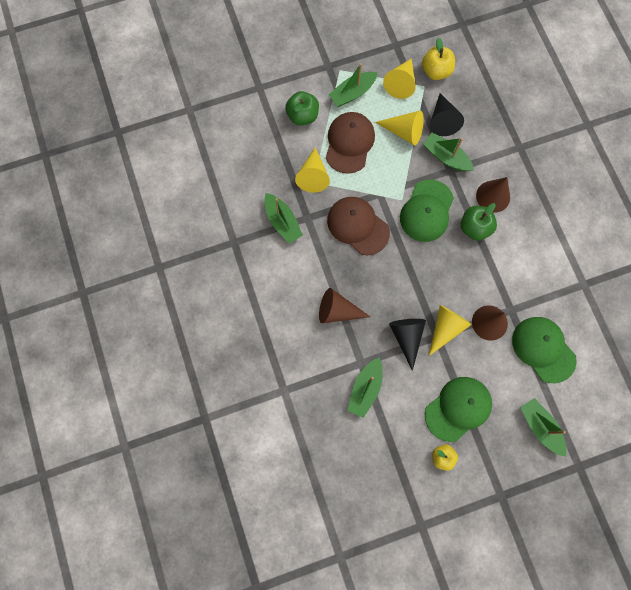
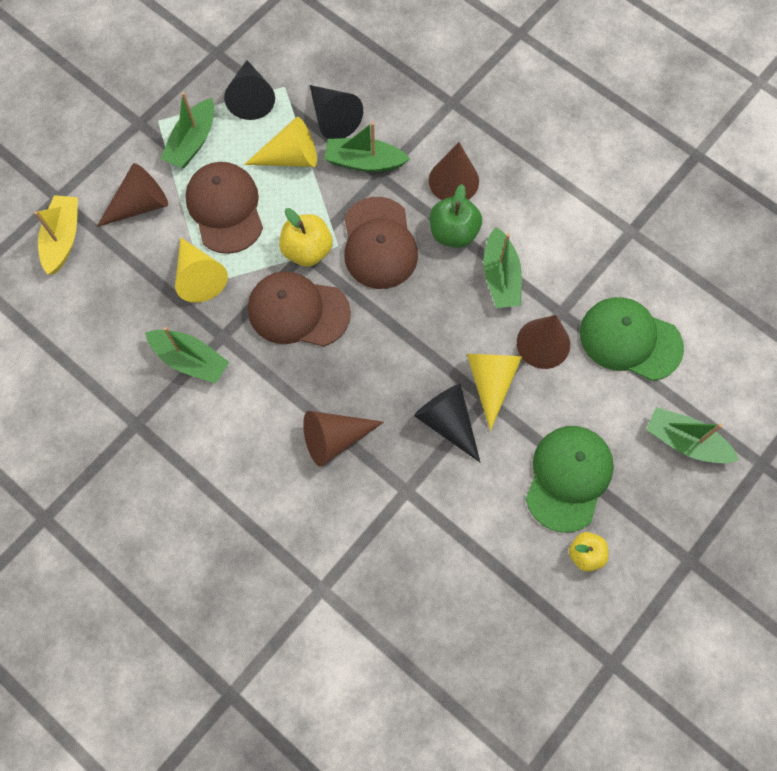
camera: 30 degrees left, 5 degrees down
green apple [285,91,319,125] -> brown cone [97,163,168,227]
green boat [347,357,383,418] -> green boat moved to [484,227,522,308]
yellow cone [383,58,416,99] -> black cone [224,60,275,120]
green cap [400,179,454,242] -> brown cap [344,197,418,289]
yellow apple [422,37,455,80] -> yellow apple moved to [279,208,333,267]
none -> yellow boat [34,195,78,275]

